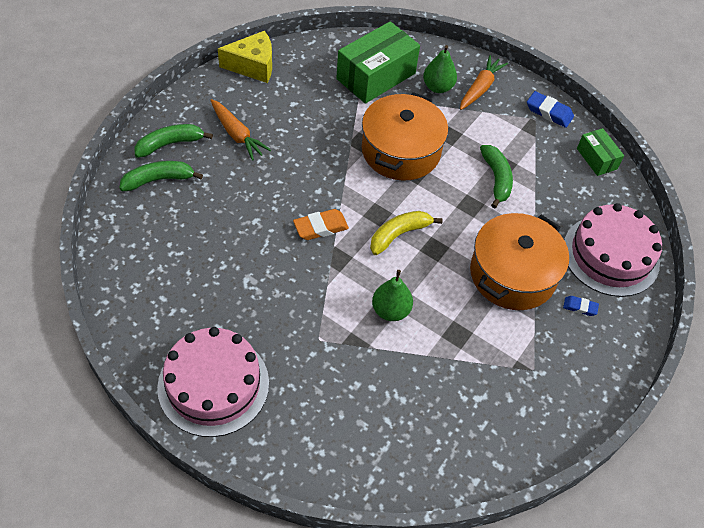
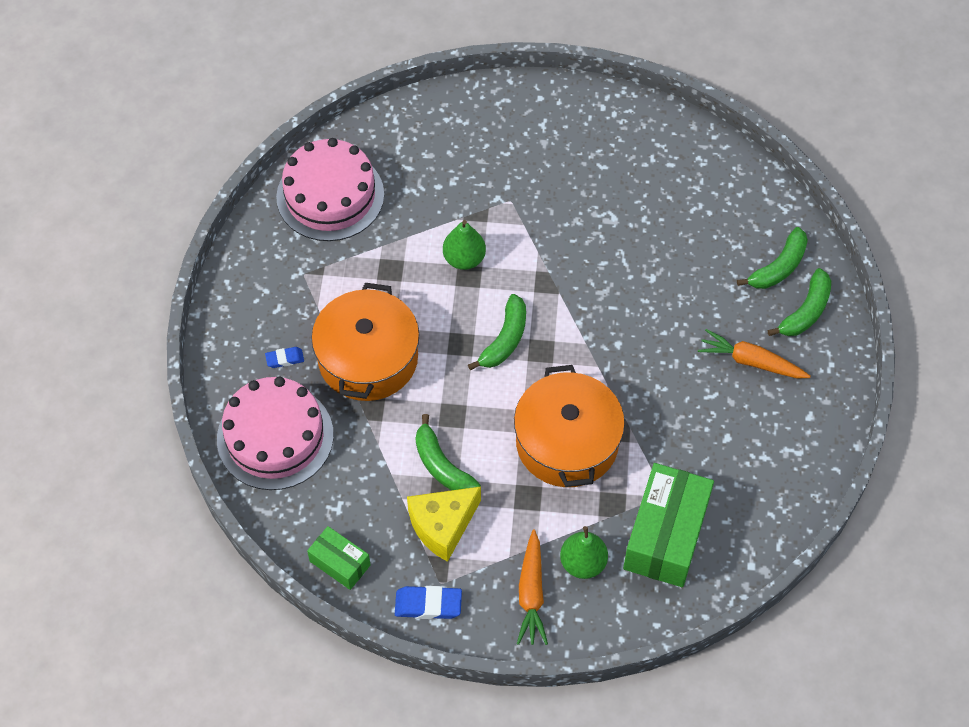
camera: 155 degrees right, 5 degrees up
pink cake [157,327,269,437] -> pink cake moved to [276,138,384,241]
yellow cheese [218,31,272,83] -> yellow cheese moved to [407,486,481,562]
orange eraser [293,209,349,240] -> none
yellow banana [370,211,443,255] -> green banana [468,294,526,370]

